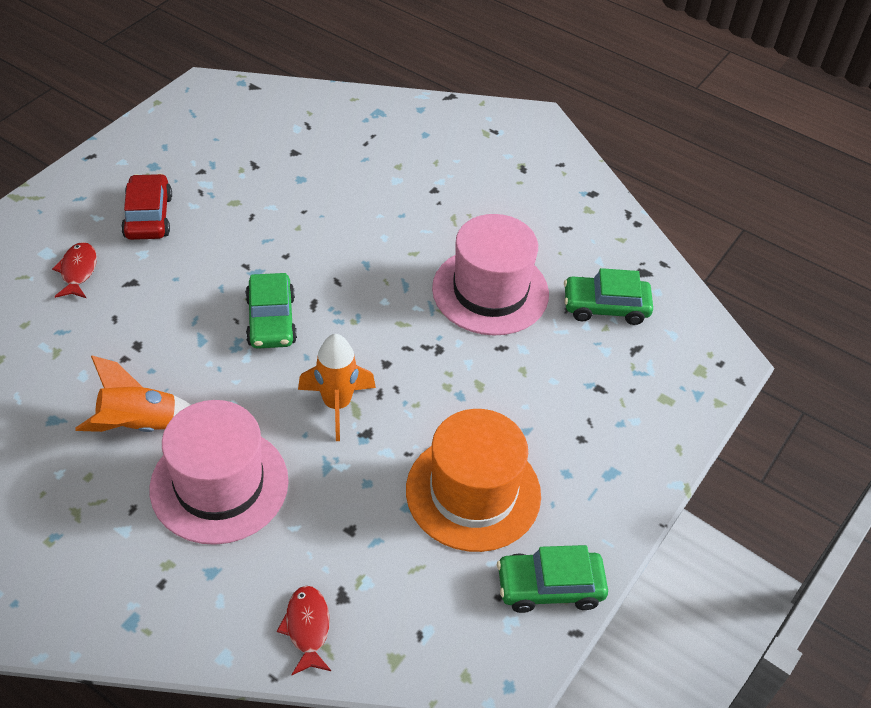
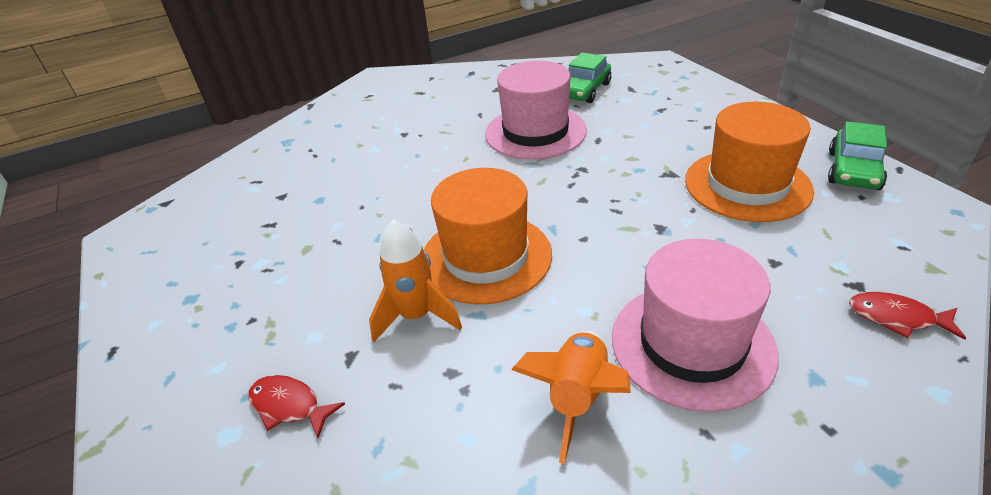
camera: 55 degrees left, 10 degrees down
red car [121,174,172,240] -> none
green car [245,273,297,349] -> orange hat [424,168,552,304]
orange rocket [298,334,376,441] -> orange rocket moved to [369,219,462,342]

